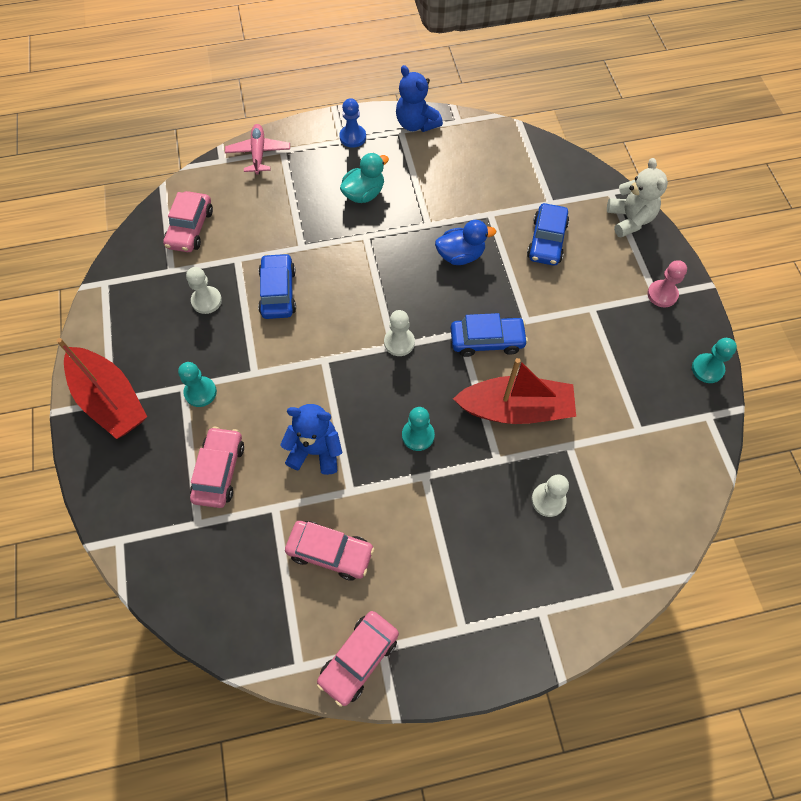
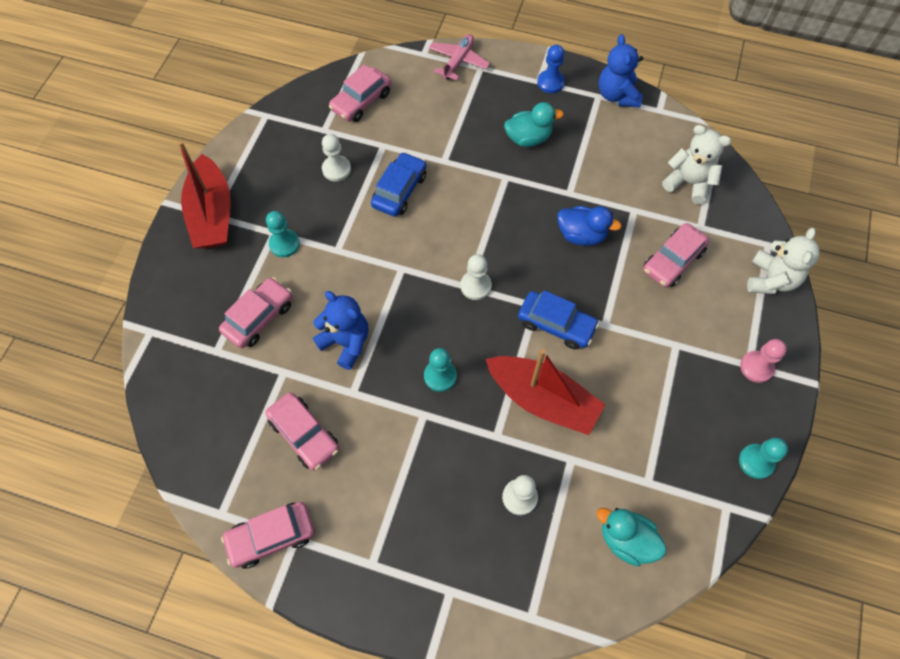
camera: 30 degrees right, 0 degrees up
blue car [527,203,569,266] -> pink car [643,223,710,287]
none -> turquoise duck [597,508,666,566]
none -> white teddy bear [662,125,731,204]

